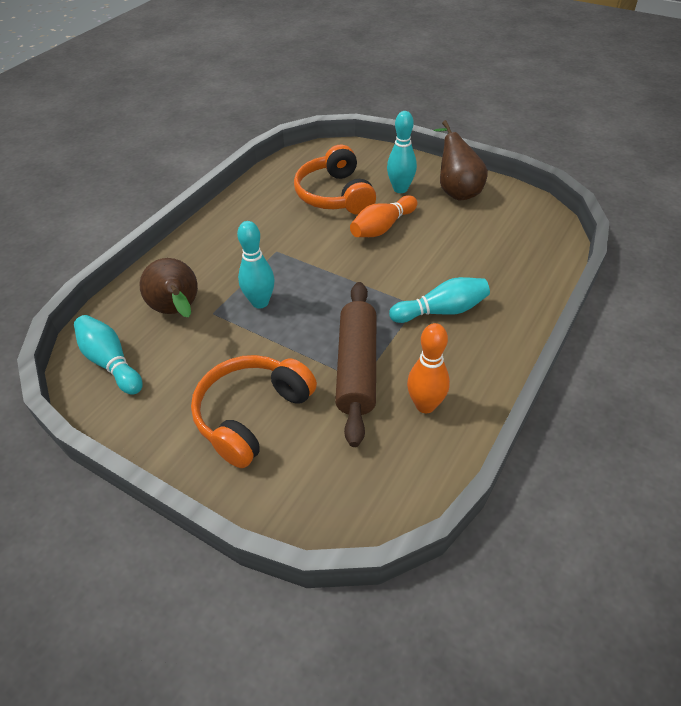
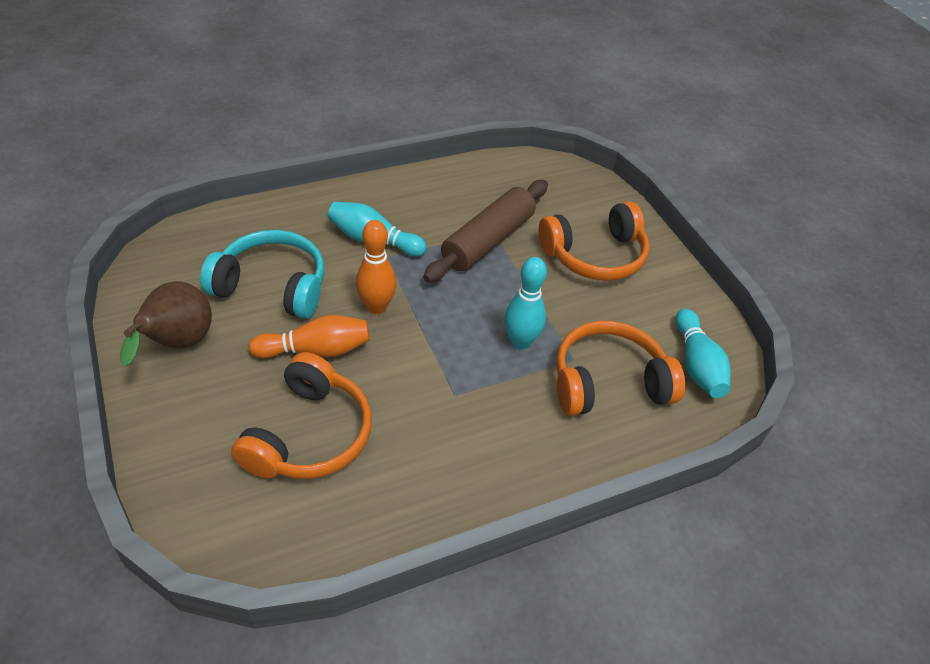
camera: 150 degrees left, 0 degrees up
brown pear [140,258,198,318] -> orange headphones [556,321,685,416]
turquoise bowling pin [387,111,417,193] -> none
orange bowling pin [407,323,450,413] -> orange bowling pin moved to [356,220,397,314]
none -> turquoise headphones [200,230,324,319]

